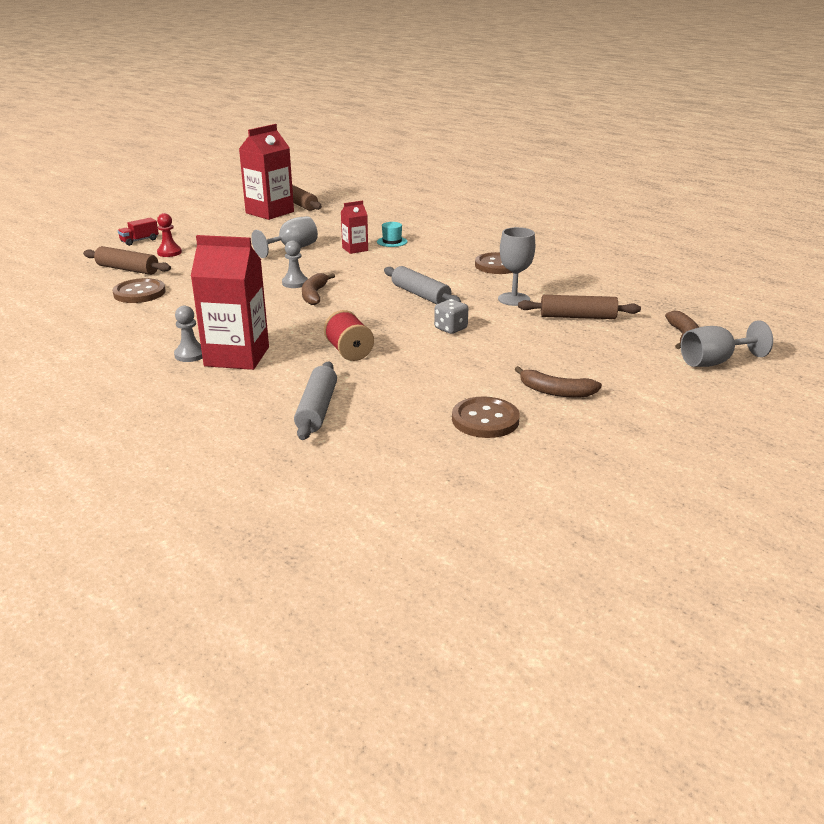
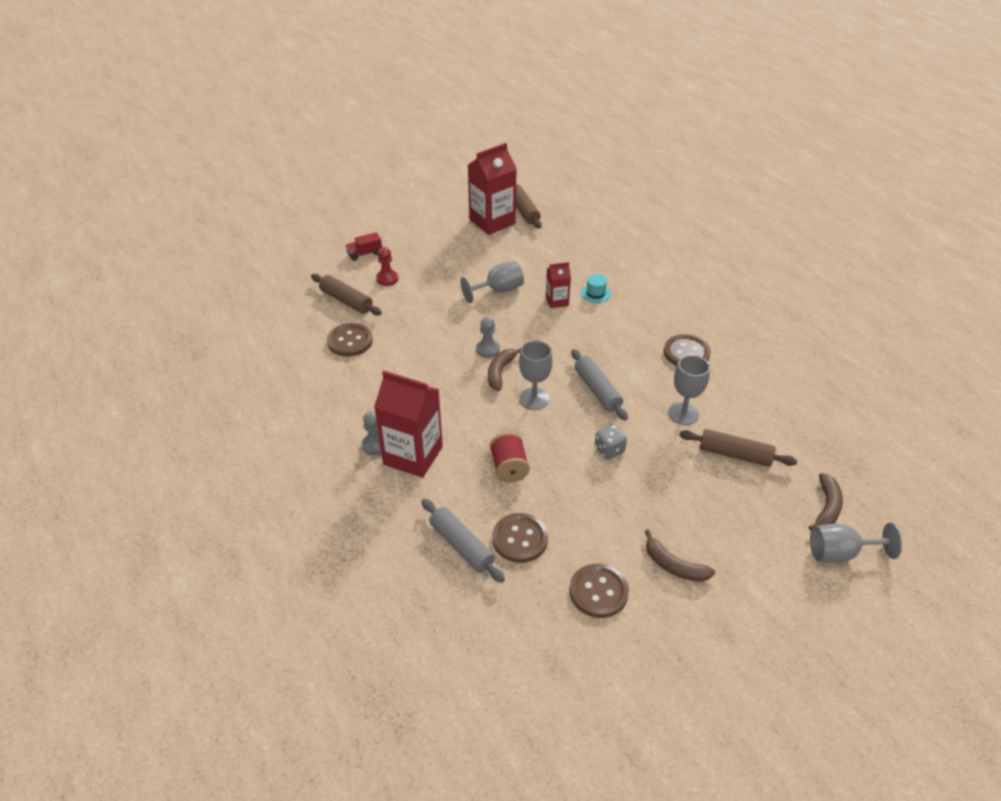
camera: 15 degrees right, 15 degrees up
grey rolling pin [294,362,337,440] -> grey rolling pin turned 60 degrees counterclockwise [421,499,505,583]
none -> brown button [492,513,548,563]
none -> grey goblet [519,341,553,410]

